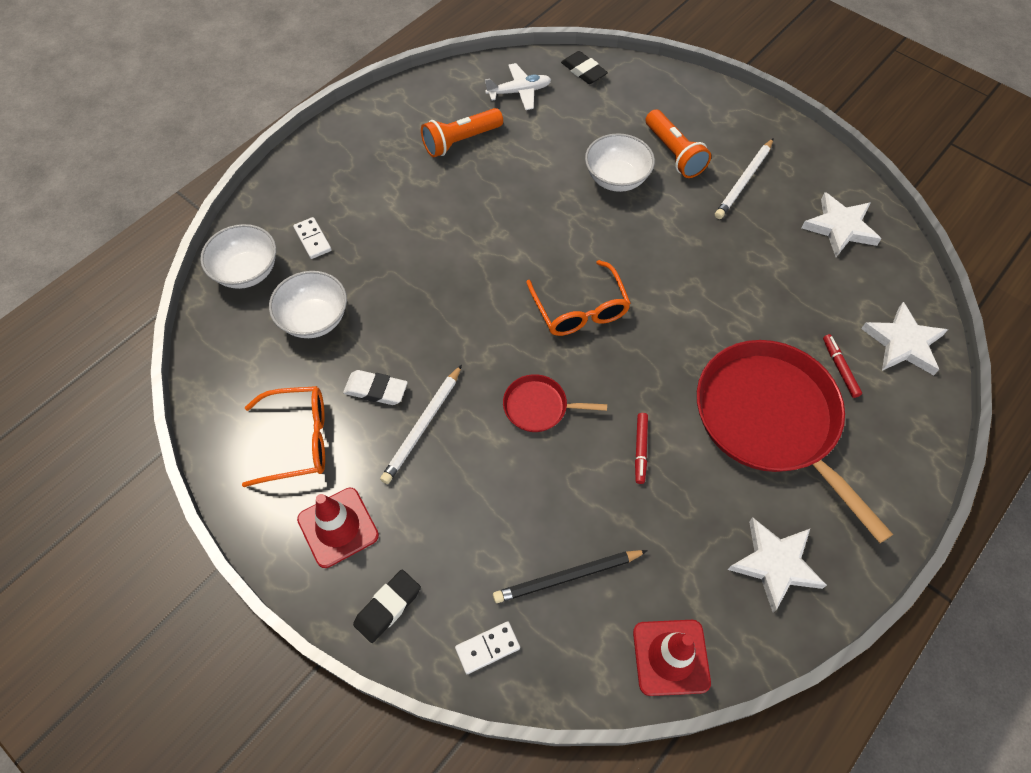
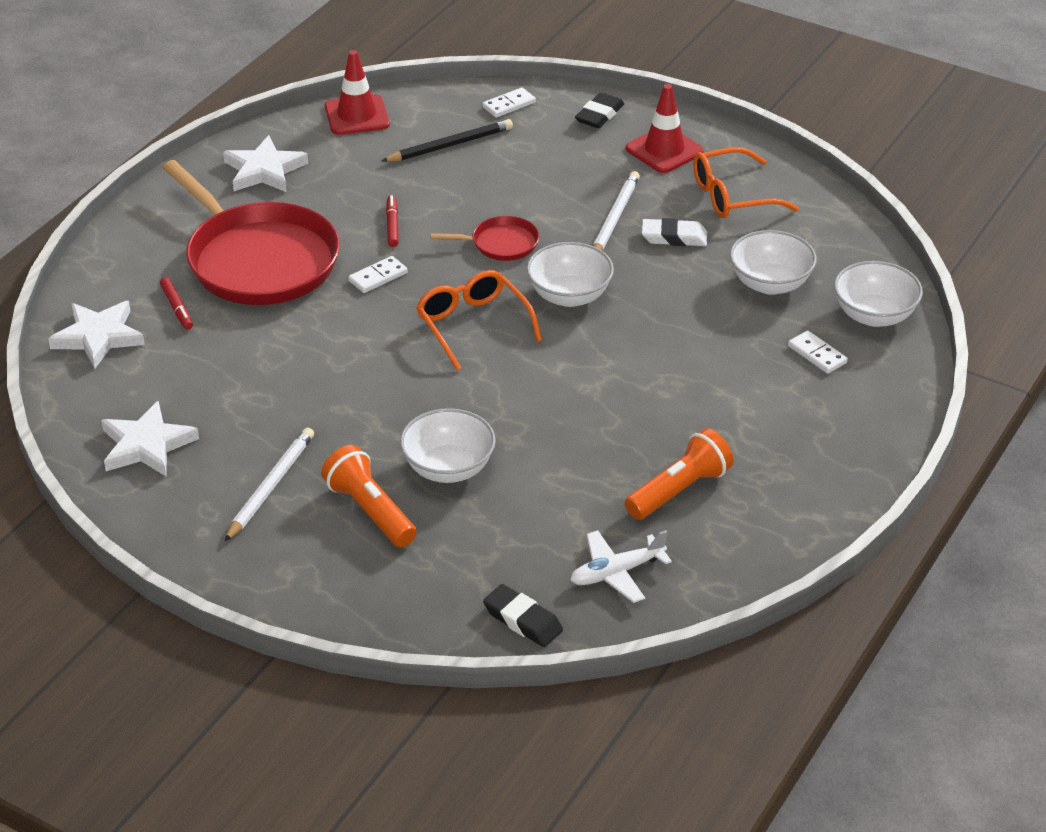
camera: 170 degrees right, 20 degrees down
none -> white domino [348,256,408,293]
none -> white bowl [527,242,614,307]

